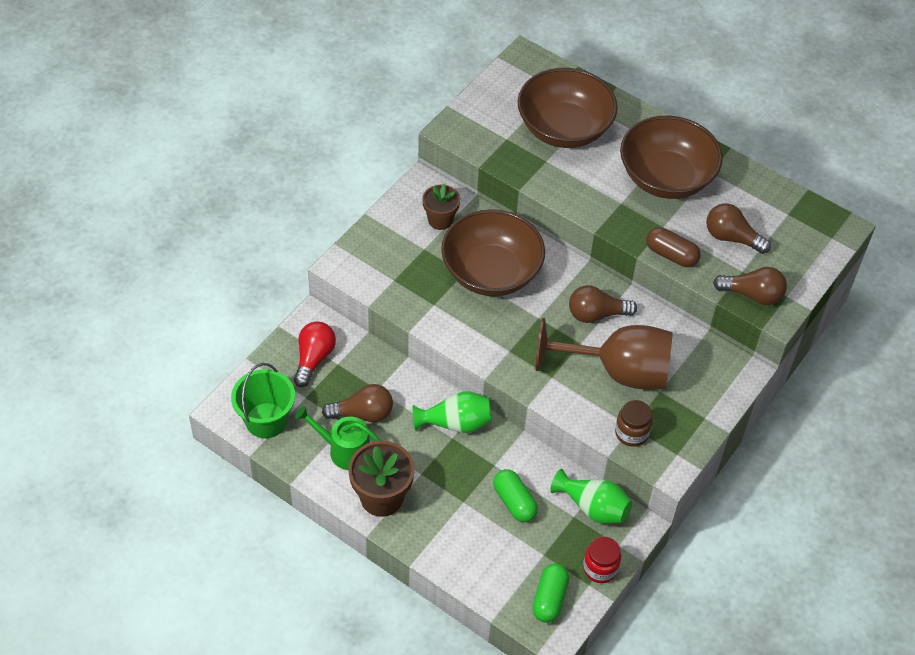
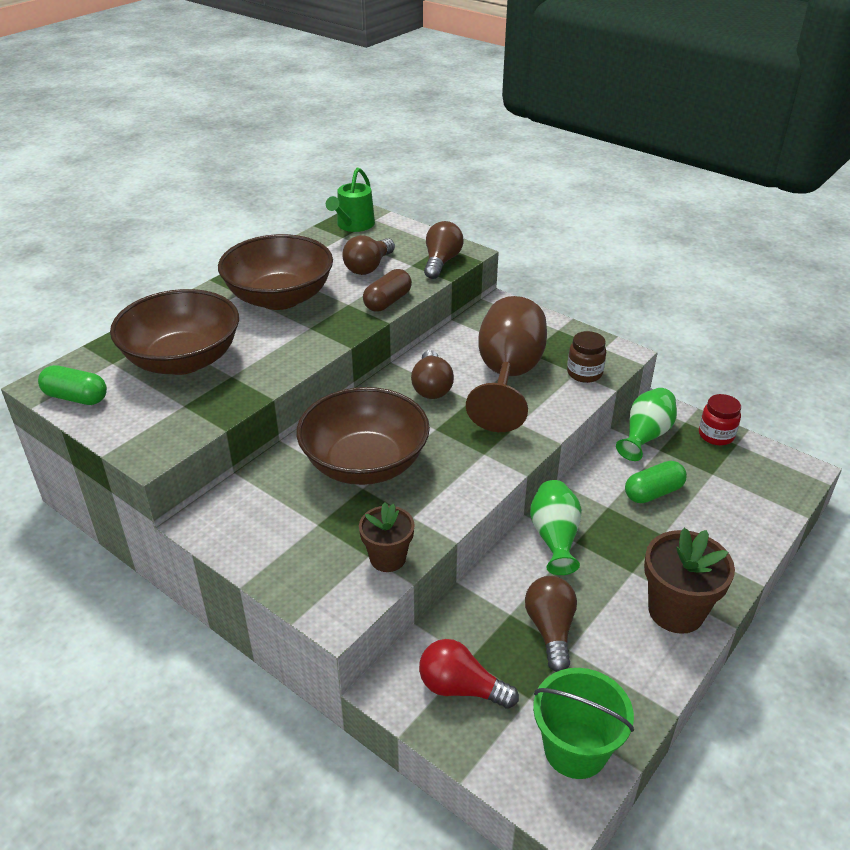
camera: 85 degrees left, 15 degrees down
green watering can [295,406,381,470] -> green watering can moved to [326,168,375,232]
brown flower pot [422,184,460,230] -> brown flower pot moved to [359,502,415,572]
green capsule [532,563,569,623] -> green capsule moved to [38,365,107,405]

